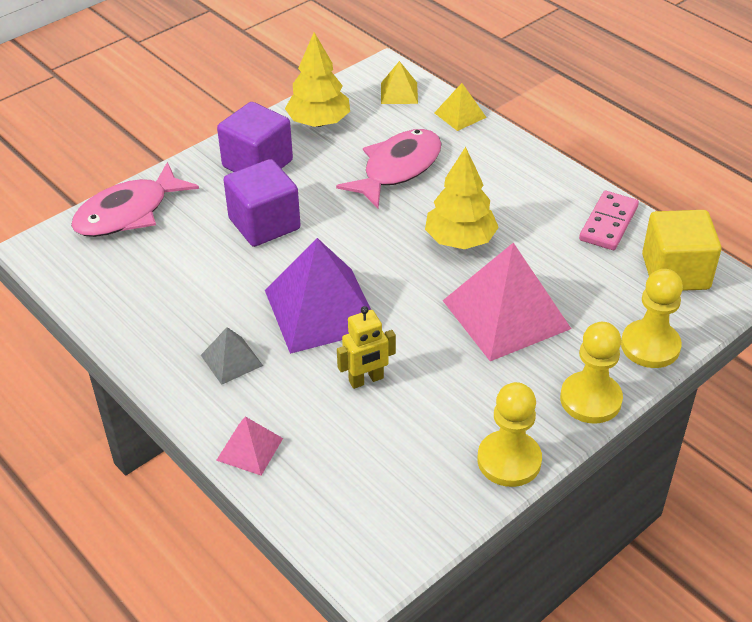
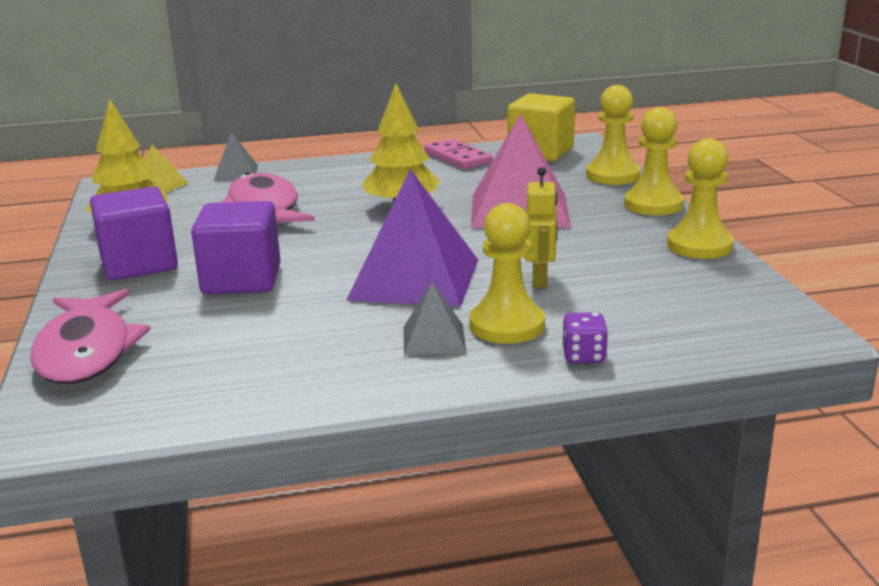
camera: 60 degrees left, 20 degrees down
pink pyramid [216,416,283,475] -> purple dice [562,312,608,363]
yellow pyramid [434,83,487,131] -> grey pyramid [214,132,258,180]
none -> yellow pawn [469,203,545,344]

